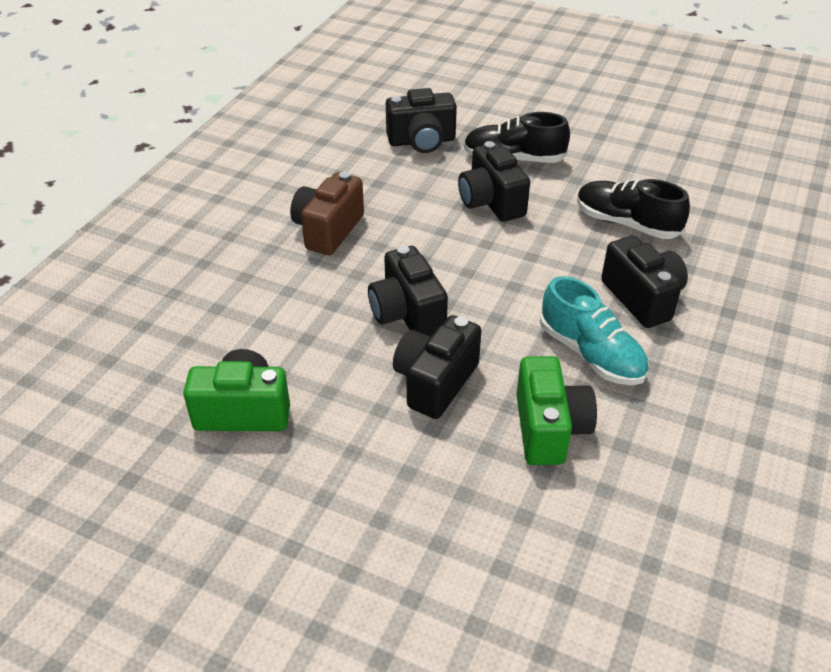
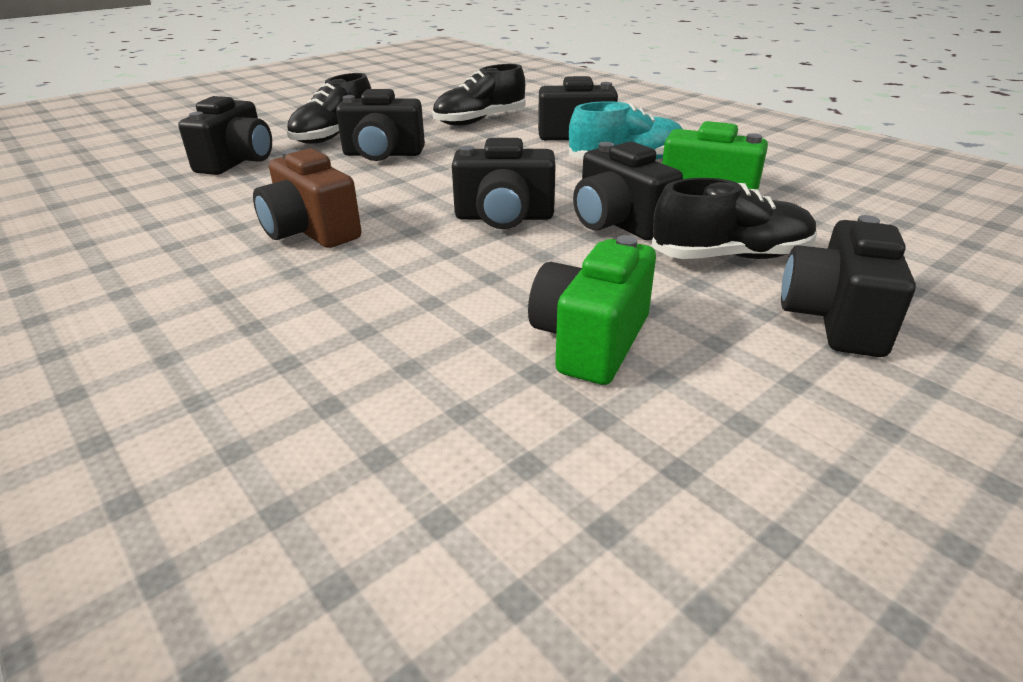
camera: 65 degrees left, 10 degrees down
none -> black shoe [651,178,817,259]
none -> black camera [781,215,916,357]

